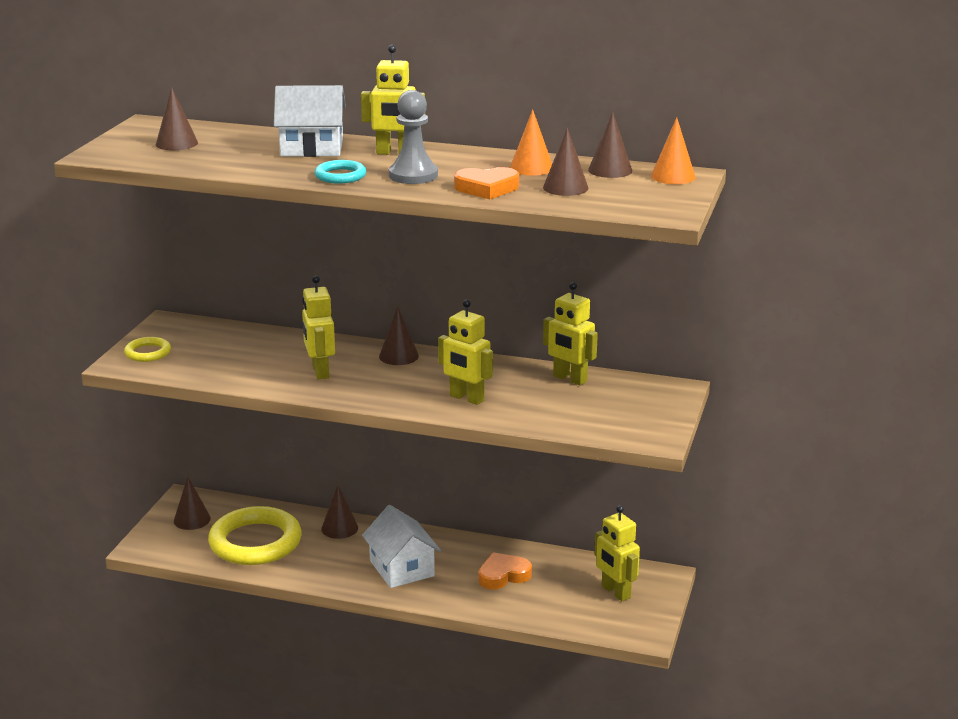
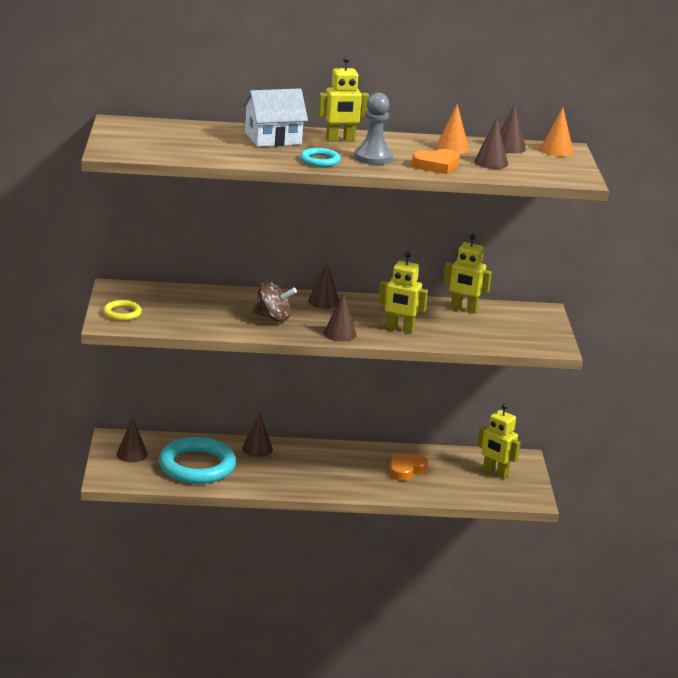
camera: 20 degrees left, 0 degrees up
brown cone [156,87,198,150] -> brown cone moved to [324,292,357,341]
yellow ring [208,506,302,565] -> turquoise ring [159,437,236,484]
yellow robot [302,276,335,379] -> brown spinning top [253,280,297,322]
white house [362,505,441,588] -> none

